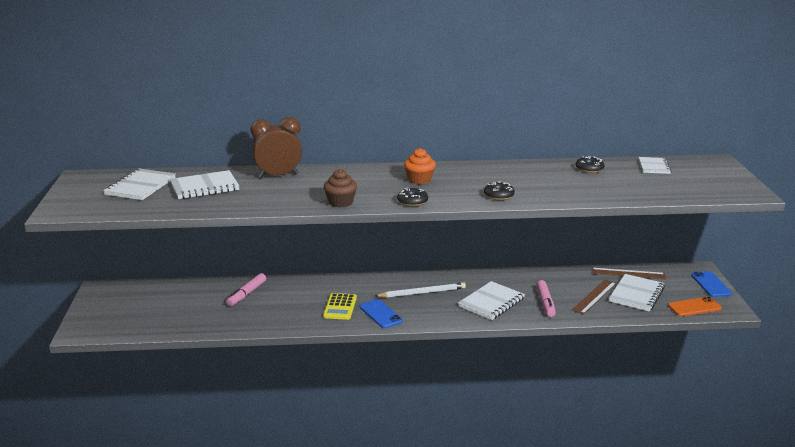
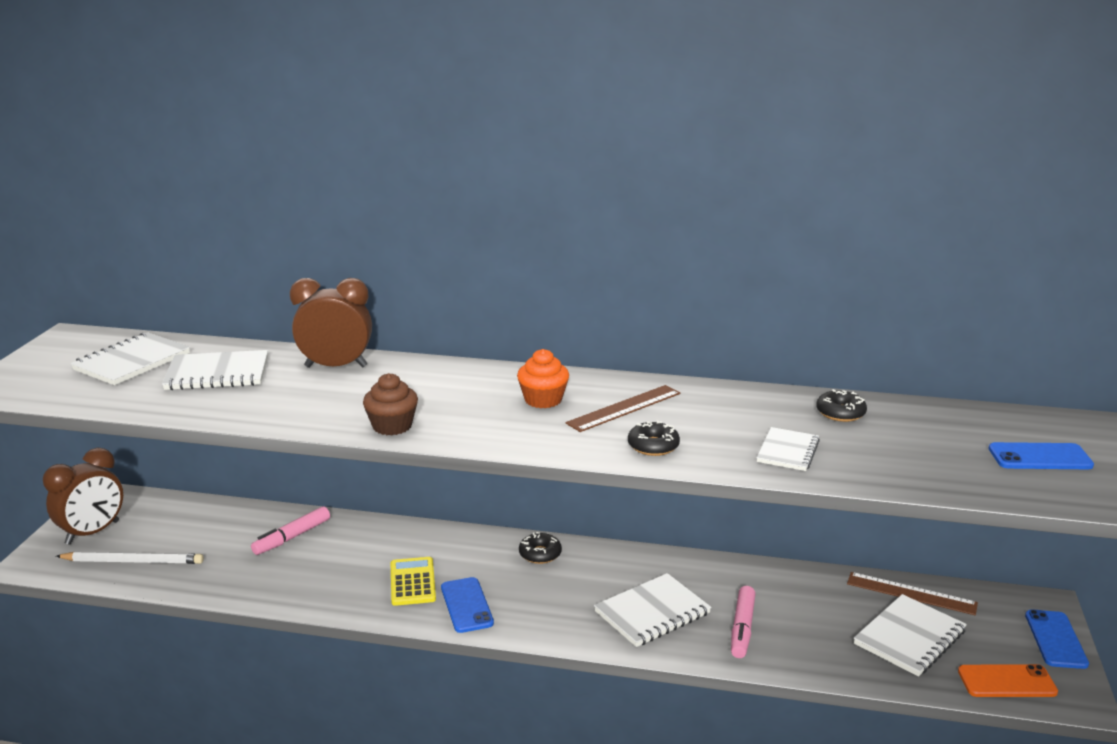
camera: 15 degrees right, 0 degrees up
yellow calculator [323,293,357,320] -> yellow calculator turned 150 degrees clockwise [391,557,436,606]
white pencil [375,282,466,298] -> white pencil moved to [56,552,204,564]
black donut [397,188,428,206] -> black donut moved to [519,532,562,564]
brown ruler [572,280,616,314] -> brown ruler moved to [566,385,680,432]
white notebook [639,157,671,174] -> white notebook moved to [757,427,820,471]
none -> brown clock [43,448,123,545]
none -> blue phone [988,442,1094,469]

